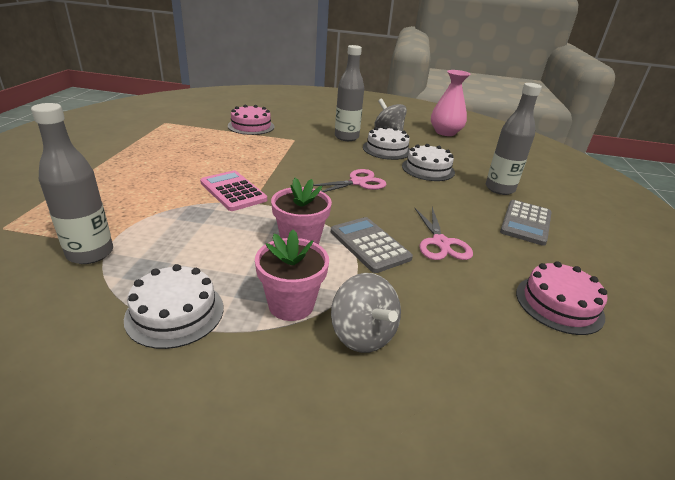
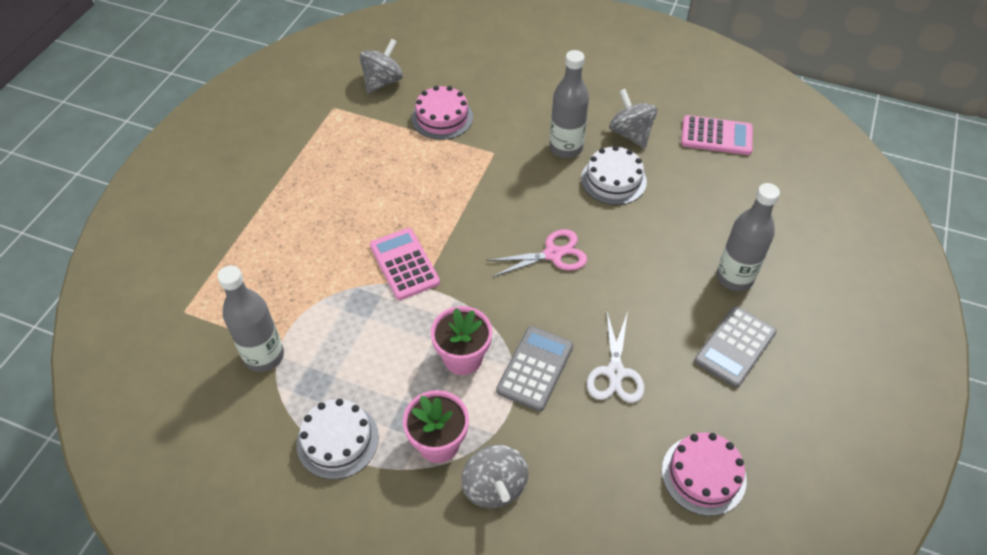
camera: 15 degrees right, 20 degrees up
grey calculator [331,217,413,273] -> grey calculator turned 45 degrees clockwise [496,326,573,412]
white cake [402,144,455,181] -> none
pink scissors [415,207,473,260] -> white scissors [587,311,644,403]
pink vase [431,70,470,136] -> pink calculator [681,115,753,155]
none -> grey spinning top [359,39,403,94]

